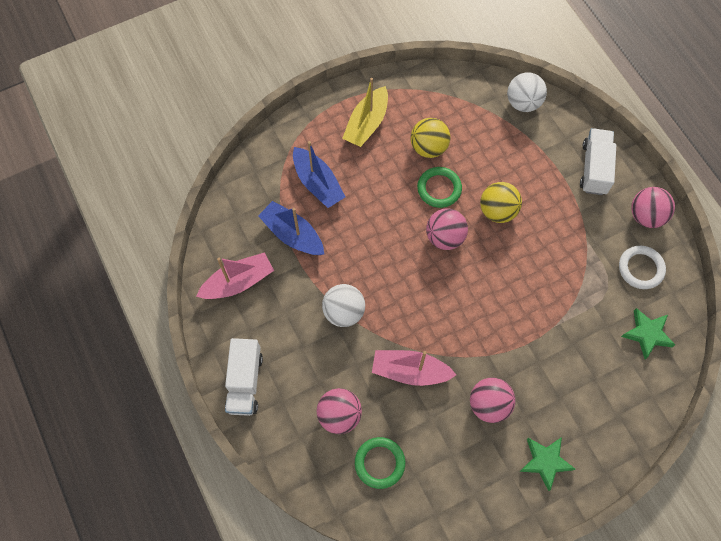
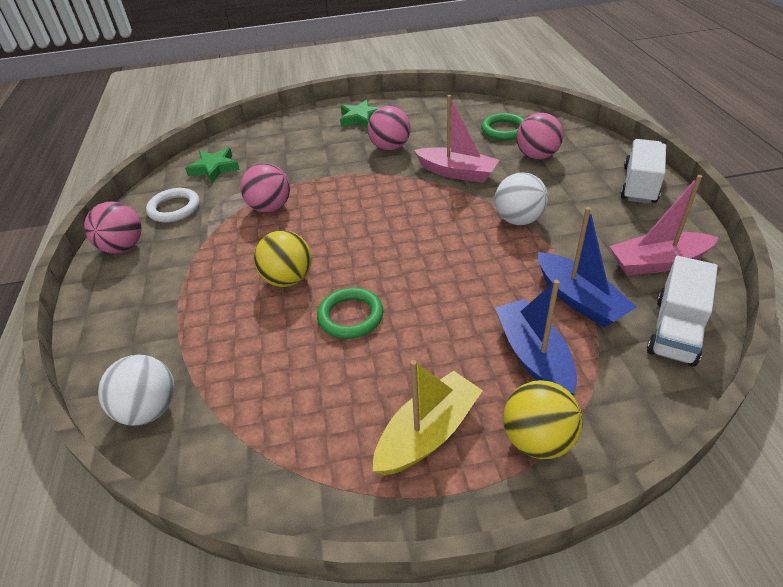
camera: 160 degrees left, 25 degrees down
yellow ball [411,118,450,158] -> yellow ball moved to [503,380,583,459]
pink ball [426,209,468,250] -> pink ball moved to [241,163,290,212]
white truck [580,128,616,195] -> white truck moved to [647,256,718,367]

